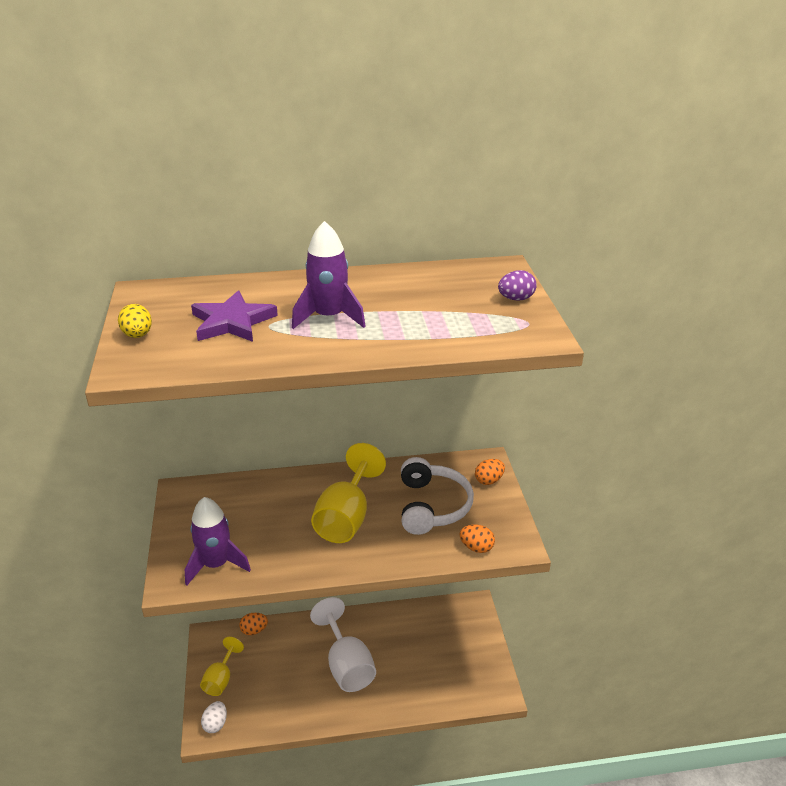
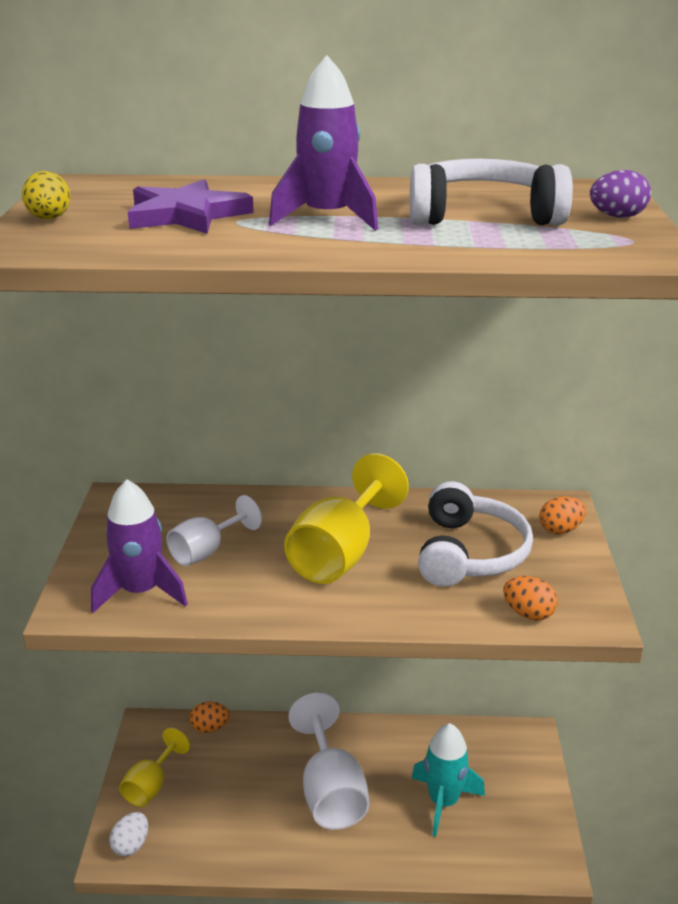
camera: 10 degrees right, 5 degrees down
none -> white goblet [167,495,262,566]
none -> white headphones [410,159,573,226]
none -> turquoise rocket [412,723,485,837]

